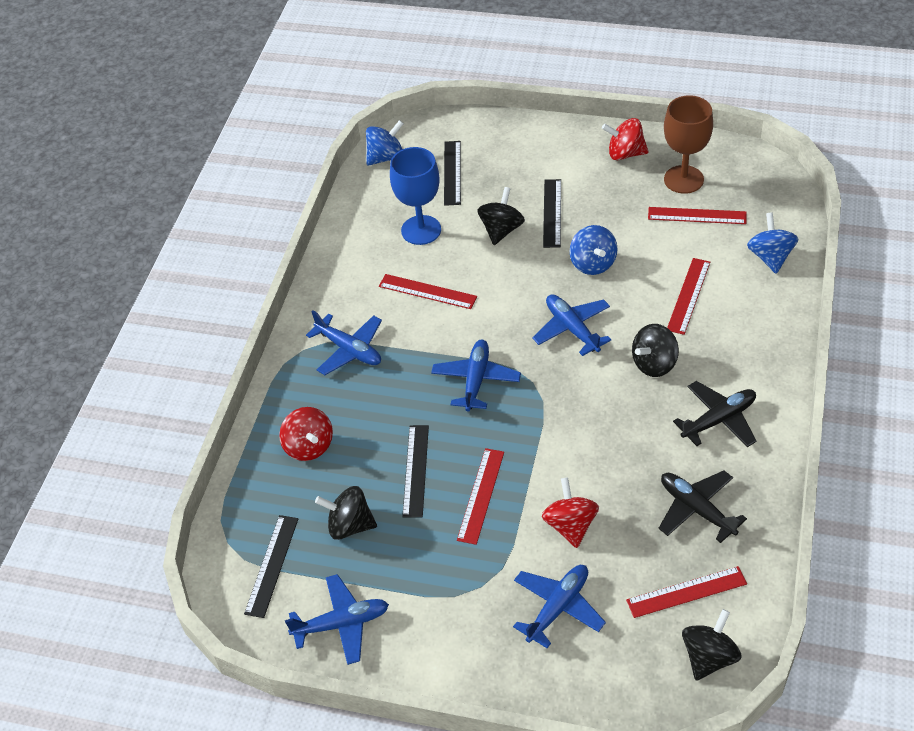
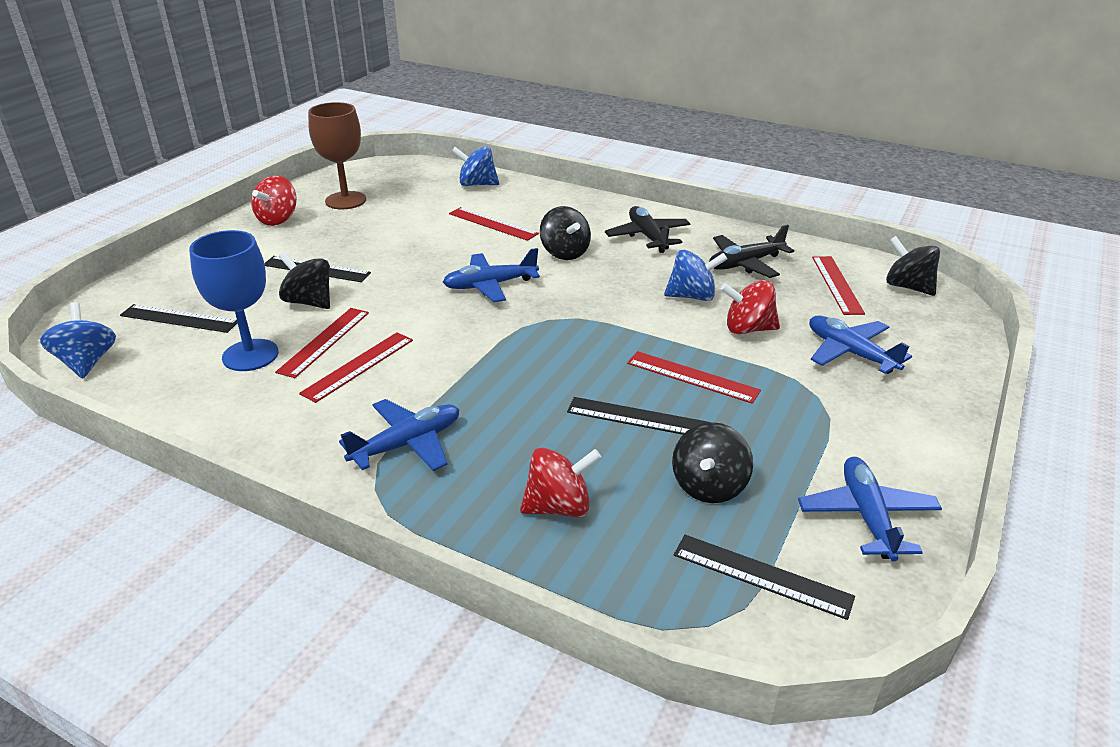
camera: 80 degrees left, 15 degrees down
blue plane [431,340,521,412] -> none
blue spinning top [569,225,618,275] -> blue spinning top moved to [664,250,727,301]
red ruler [648,207,746,224] -> red ruler moved to [275,308,369,378]

